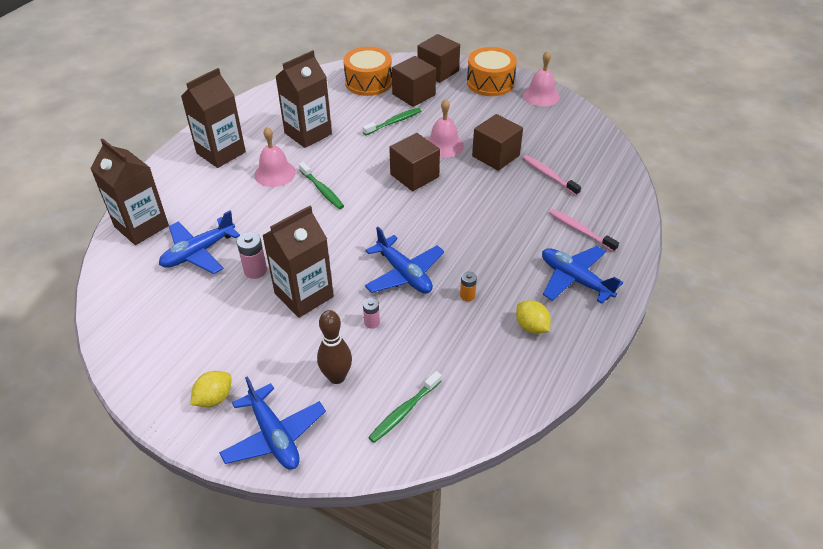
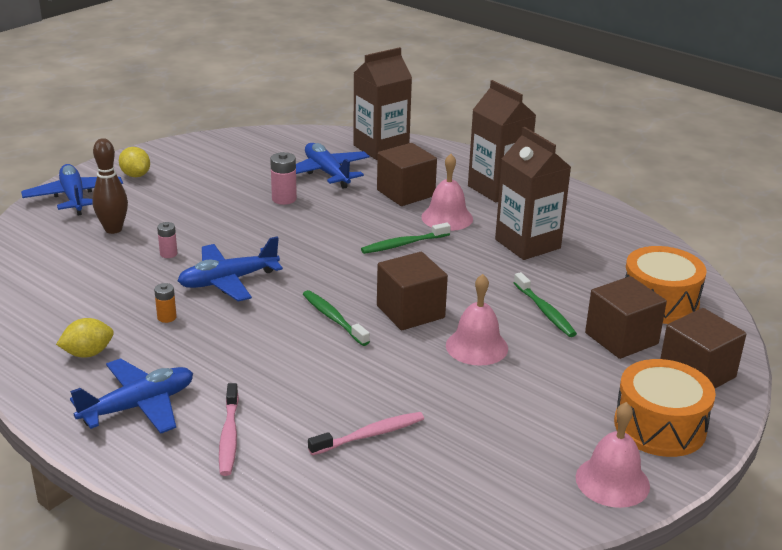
camera: 100 degrees right, 15 degrees down
blue plane [219,376,326,469] -> blue plane turned 90 degrees clockwise [21,164,123,216]
brown carton [262,206,334,318] -> none
green toothbrush [368,371,441,443] -> green toothbrush moved to [303,290,370,346]
brown cube [472,114,523,171] -> brown cube moved to [377,143,437,206]
pink toothbrush [549,209,619,252] -> pink toothbrush turned 120 degrees clockwise [219,383,239,476]

